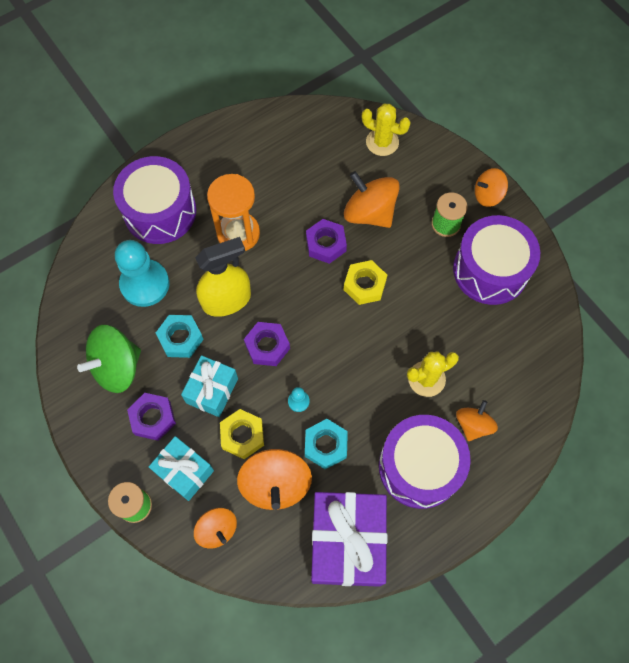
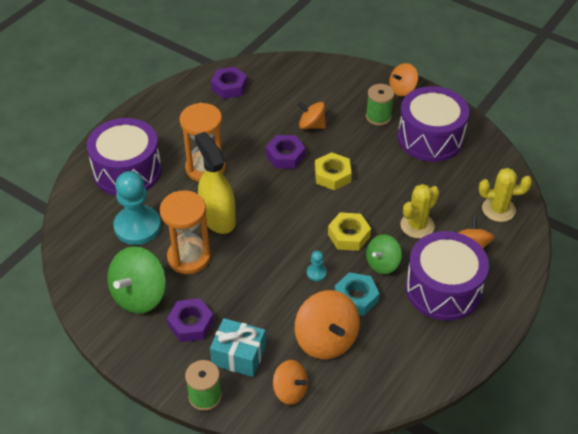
camera: 20 degrees left, 20 degrees down
turquoise nut [156,315,204,358] -> orange hourglass [160,190,211,274]
turquoise gift [181,355,238,417] -> none
yellow spray bottle [195,237,251,317] -> yellow spray bottle turned 75 degrees counterclockwise [195,132,236,234]
yellow nut [220,409,264,459] -> yellow nut moved to [328,212,371,251]
purple nut [244,322,290,366] -> purple nut moved to [211,67,247,99]
purple gift [311,492,388,587] -> none
orange spinning top [344,171,400,228] -> orange spinning top [298,102,326,129], size x0.61
yellow cactus [362,104,410,156] -> yellow cactus moved to [479,168,532,222]
none -> green spinning top [366,234,402,274]

